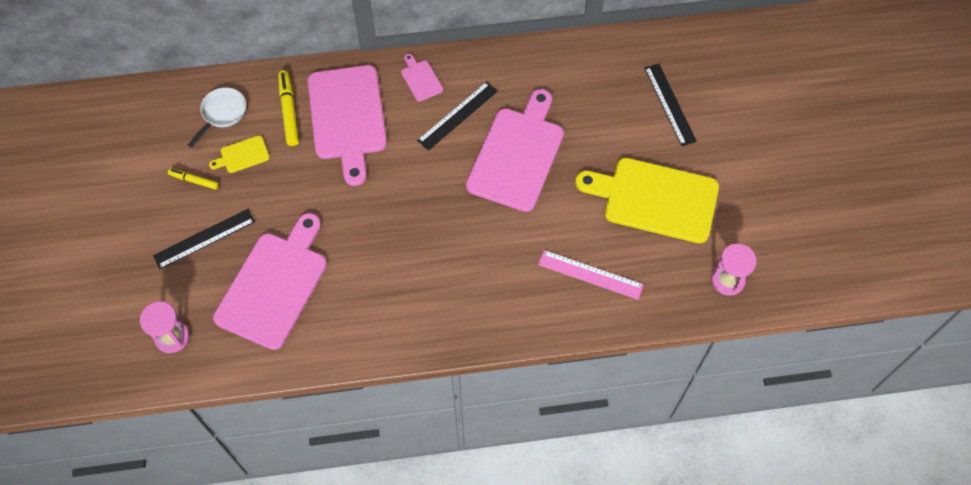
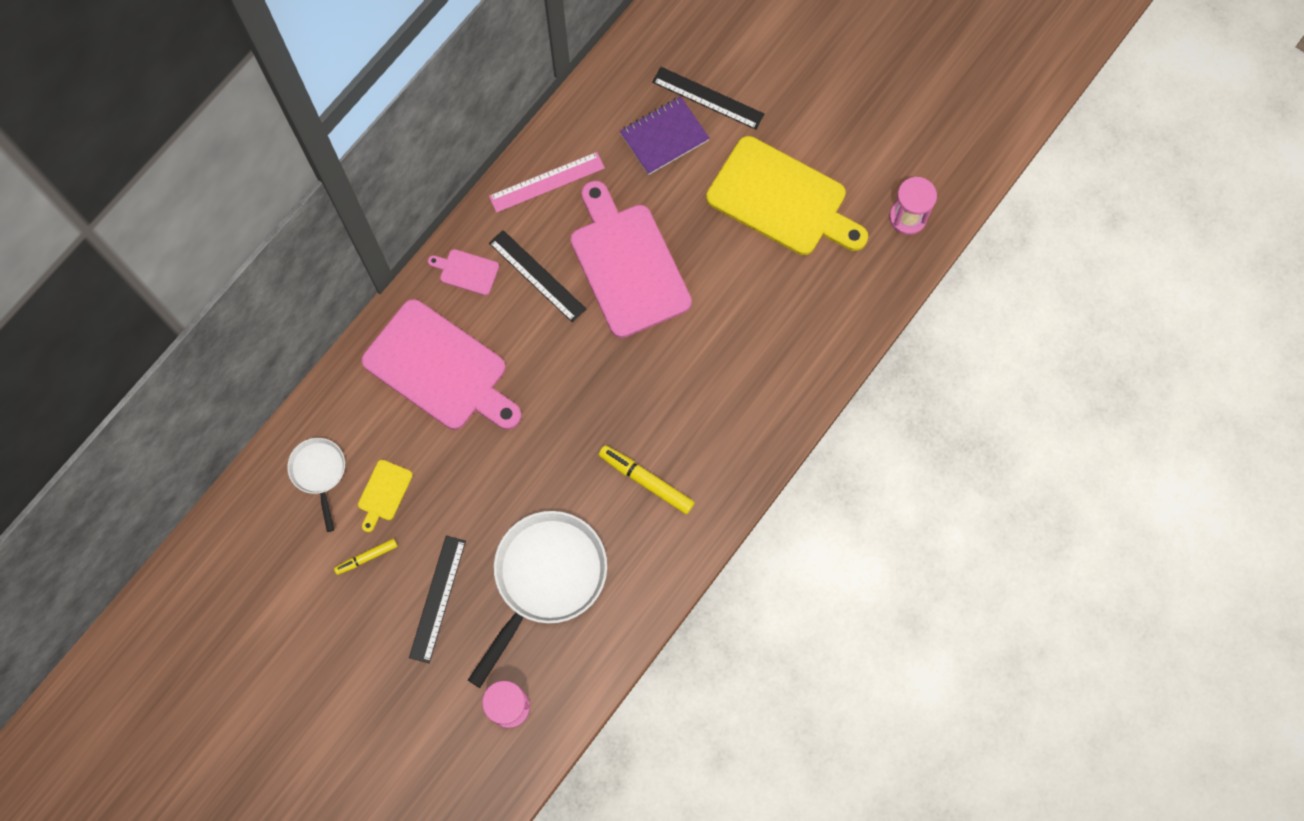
camera: 45 degrees left, 10 degrees up
pink cutting board [213,213,327,350] -> white pan [468,511,607,688]
yellow marker [278,70,299,146] -> yellow marker moved to [599,445,695,514]
black ruler [417,81,498,151] -> black ruler turned 45 degrees counterclockwise [489,230,586,322]
pink ruler [538,250,644,300] -> pink ruler moved to [489,152,605,213]
yellow cutting board [575,158,719,243] -> yellow cutting board turned 120 degrees counterclockwise [706,136,868,255]
none -> purple notebook [620,96,710,175]

